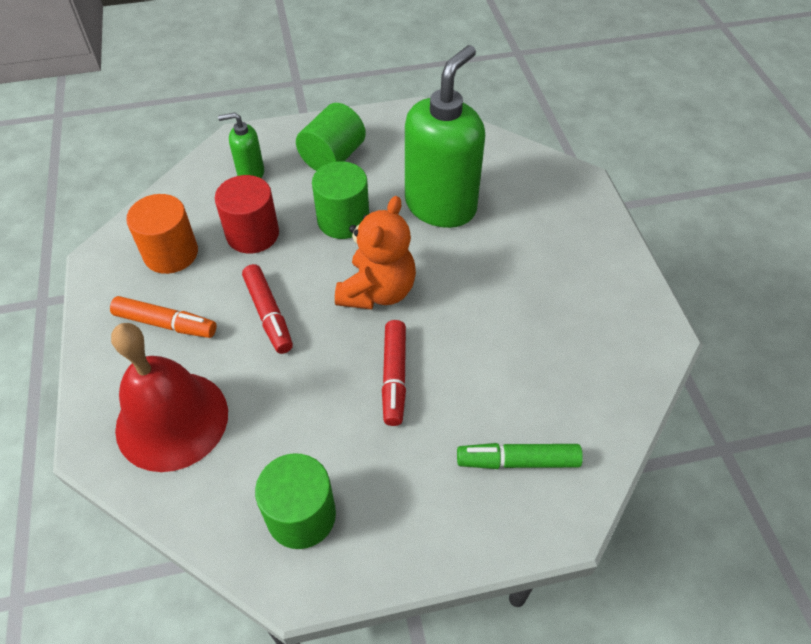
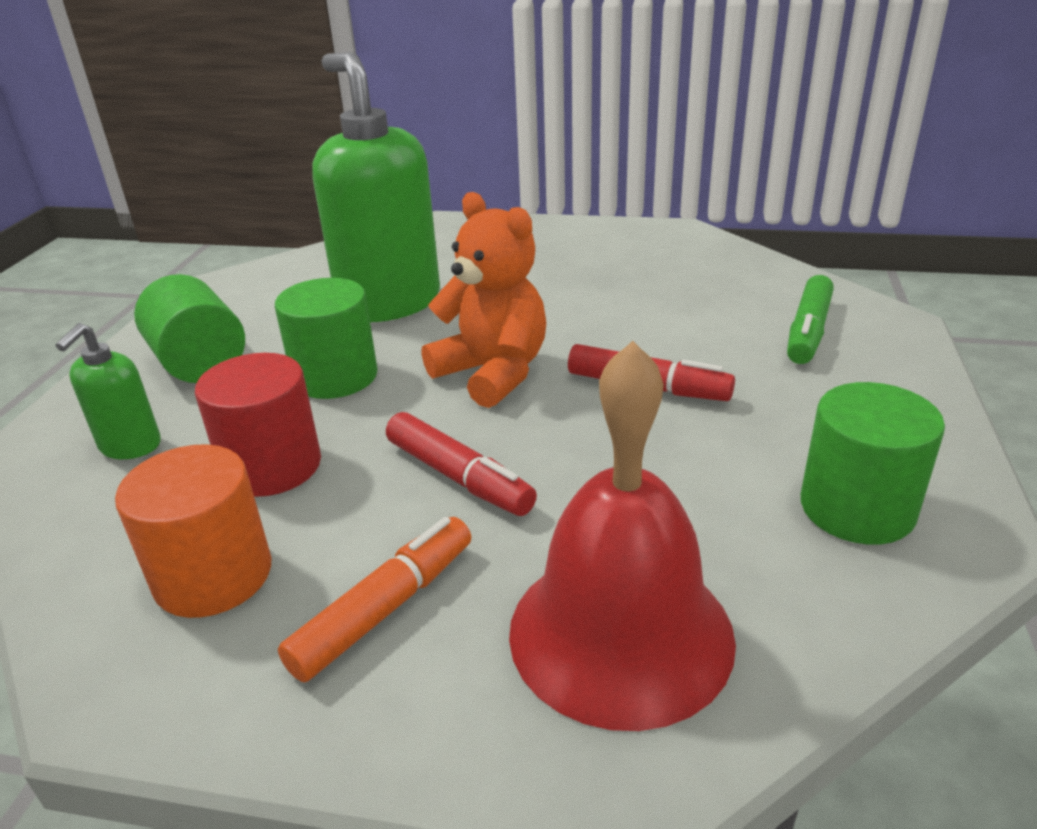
camera: 65 degrees left, 20 degrees down
red marker [242,264,293,354] -> red marker turned 45 degrees clockwise [386,412,537,516]

